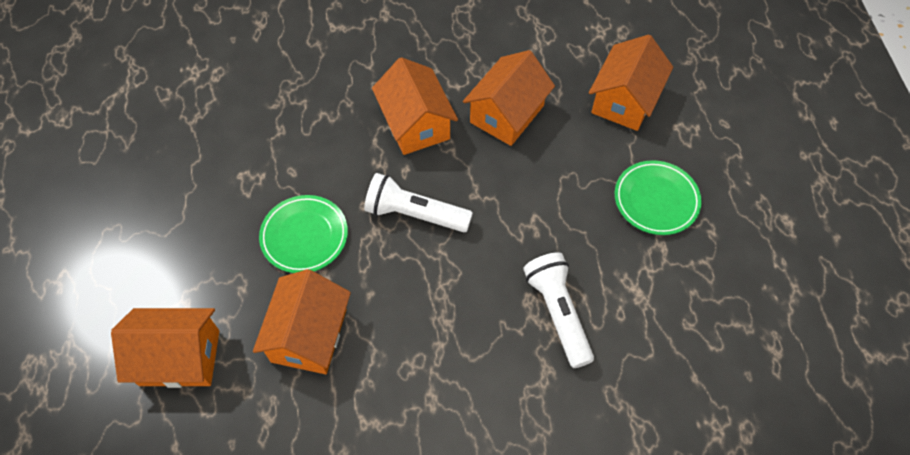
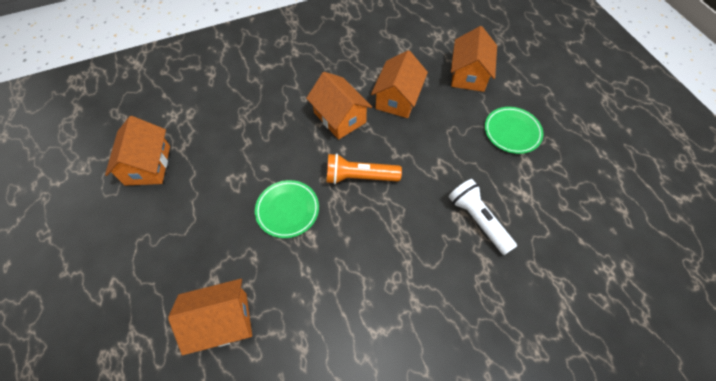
camera: 15 degrees left, 0 degrees up
orange house [253,269,351,374] -> orange house moved to [105,116,170,185]
white flashlight [364,173,473,232] -> orange flashlight [327,153,402,184]

